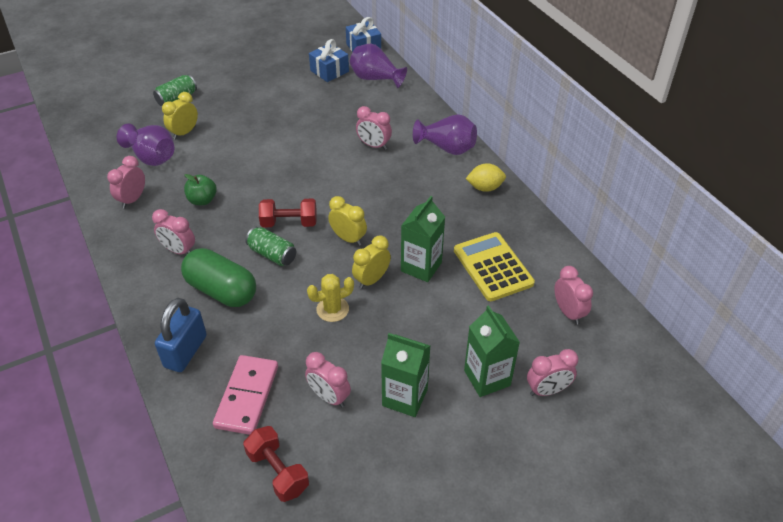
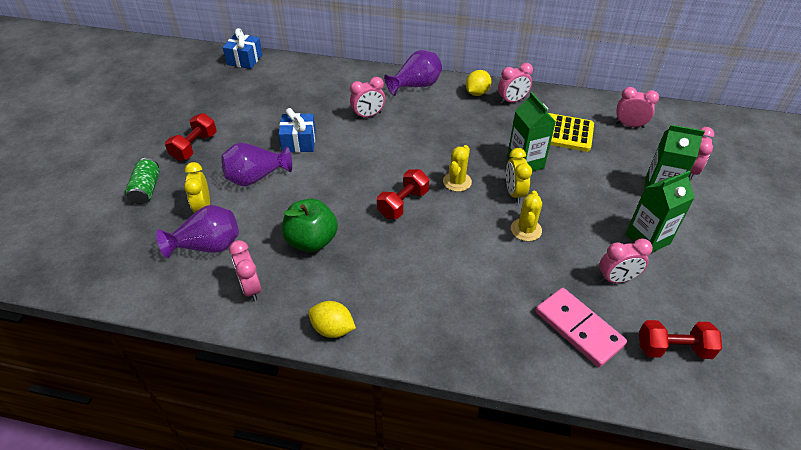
camera: 50 degrees left, 0 degrees up
pink clock [152,209,195,254] -> pink clock moved to [498,63,533,104]
blue padlock [155,298,207,372] -> none
green capsule [181,248,256,307] -> none
green apple [184,174,217,205] -> green apple [282,199,338,252], size x1.54
green can [246,227,296,266] -> none
blue gift [309,39,349,82] -> blue gift moved to [278,108,316,152]
yellow clock [328,196,367,246] -> yellow cactus [443,145,472,192]
purple vase [350,43,407,88] -> purple vase moved to [221,143,292,186]
none -> red dumbbell [165,113,217,161]
none -> yellow lemon [308,301,356,338]

